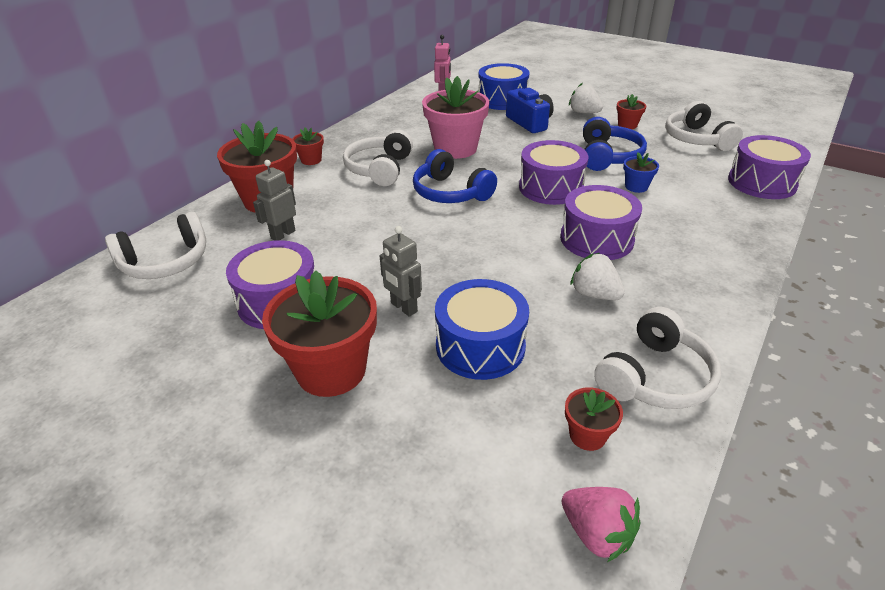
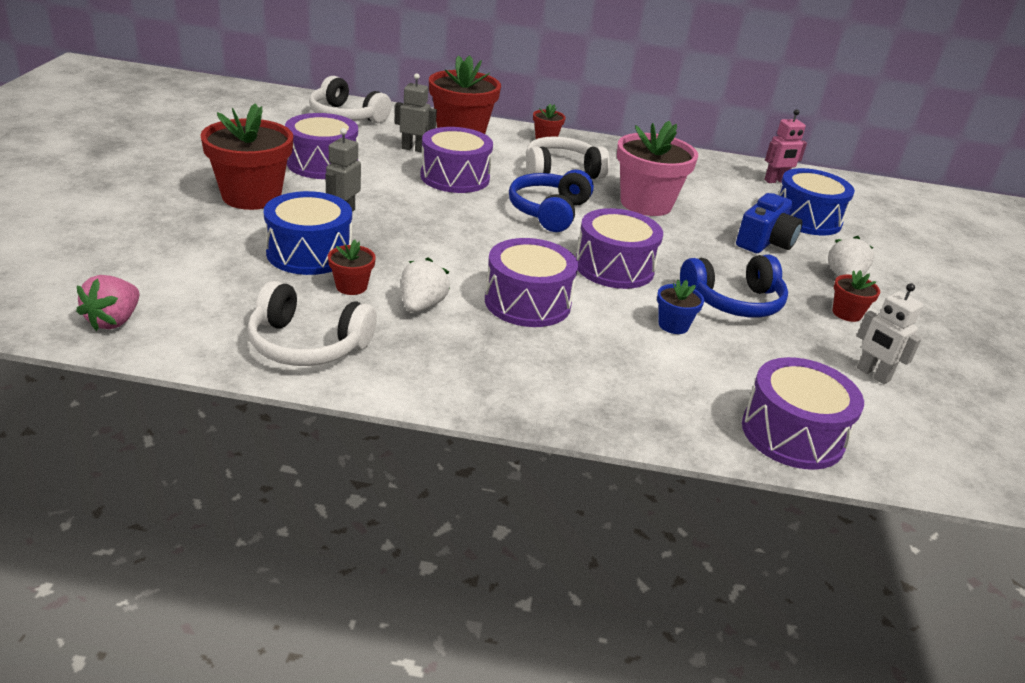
camera: 60 degrees right, 5 degrees down
red flower pot [565,387,623,451] -> red flower pot moved to [328,239,376,295]
white headphones [665,101,743,151] -> white robot [857,283,923,384]
none -> purple drum [420,127,493,193]

